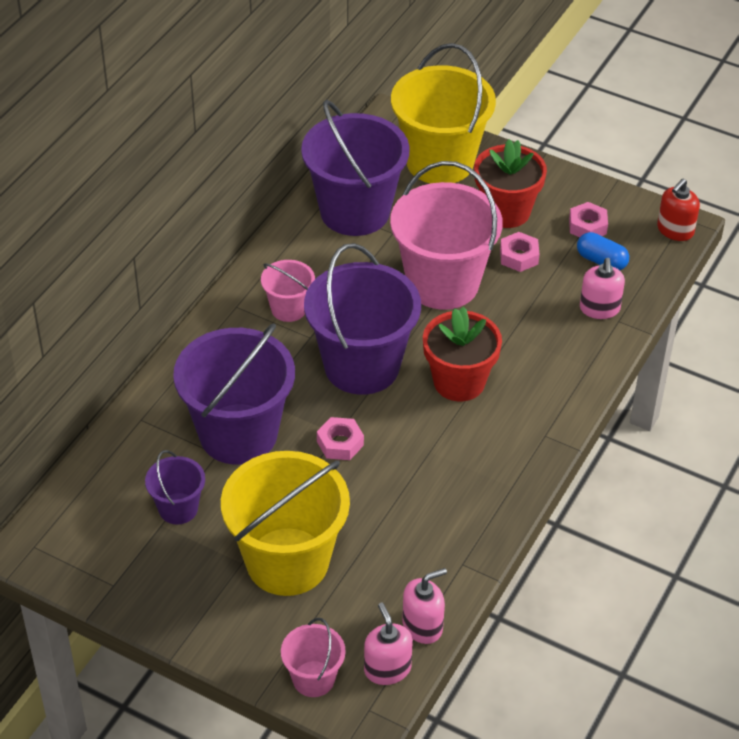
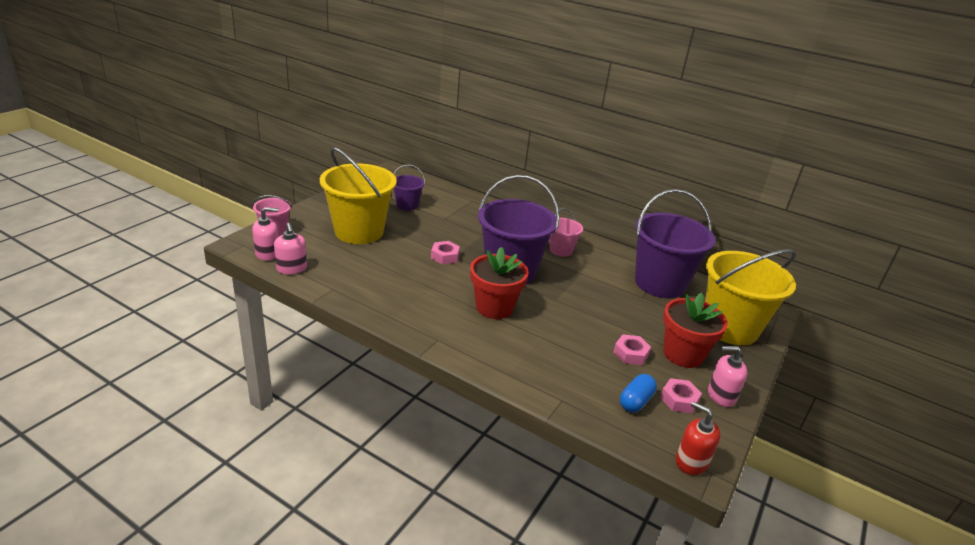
camera: 90 degrees right, 15 degrees down
purple bucket [173,323,295,465] -> none
pink bucket [390,161,503,310] -> none
pink soap dispenser [580,258,625,319] -> pink soap dispenser moved to [708,346,747,407]

